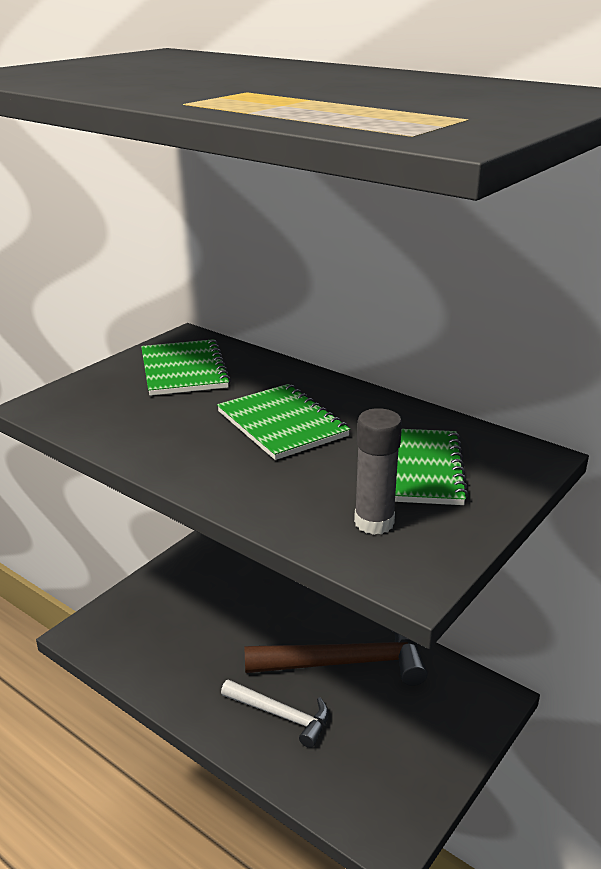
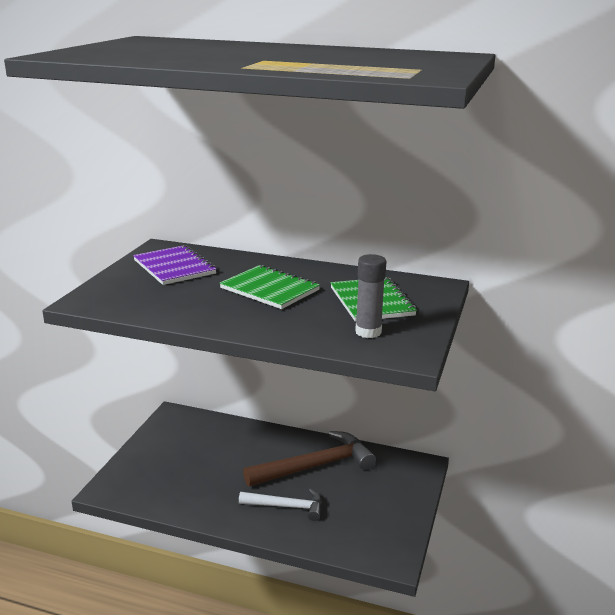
camera: 20 degrees left, 5 degrees down
green notebook [141,339,231,396] -> purple notebook [133,245,216,285]

